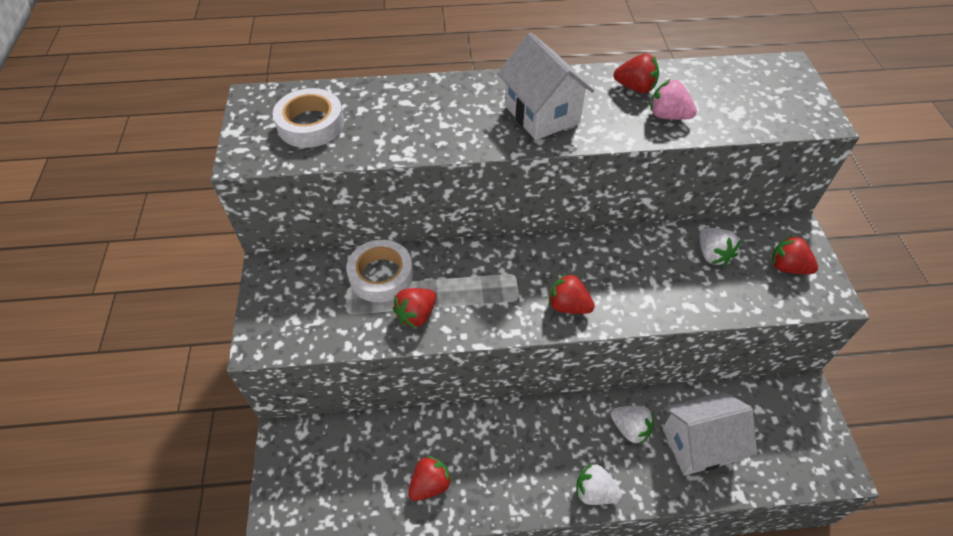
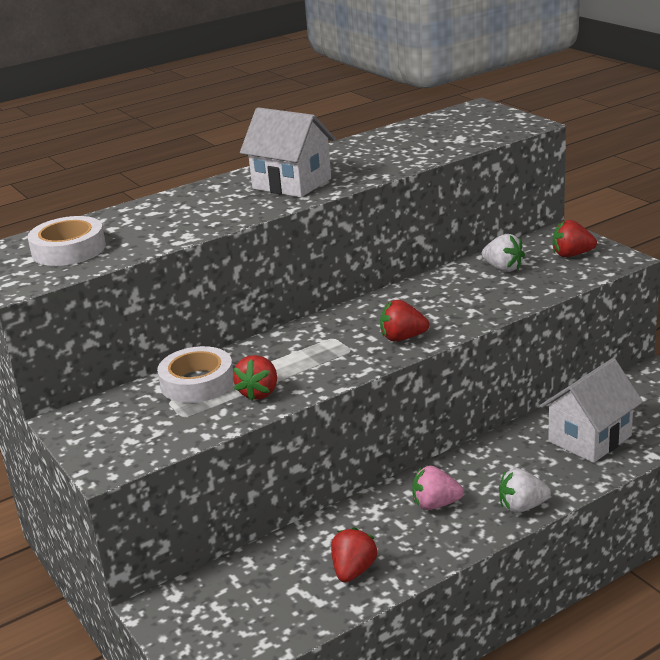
camera: 25 degrees left, 25 degrees down
white strawberry [611,406,654,445] -> none
red strawberry [614,53,659,93] -> none
pink strawberry [650,79,697,120] -> pink strawberry moved to [412,466,464,510]

